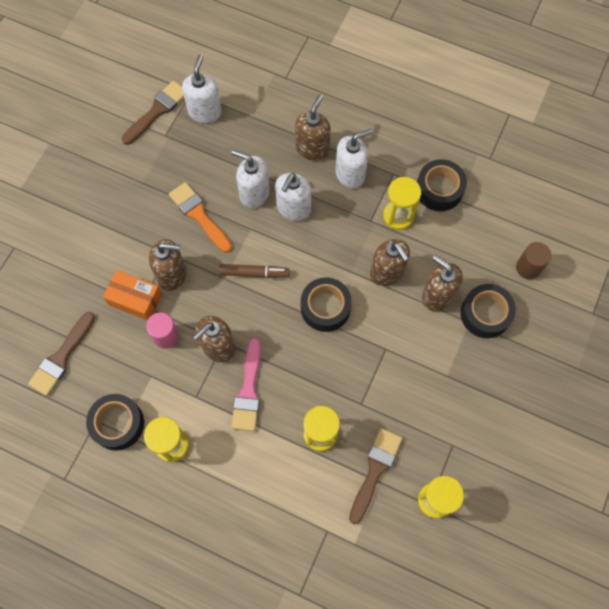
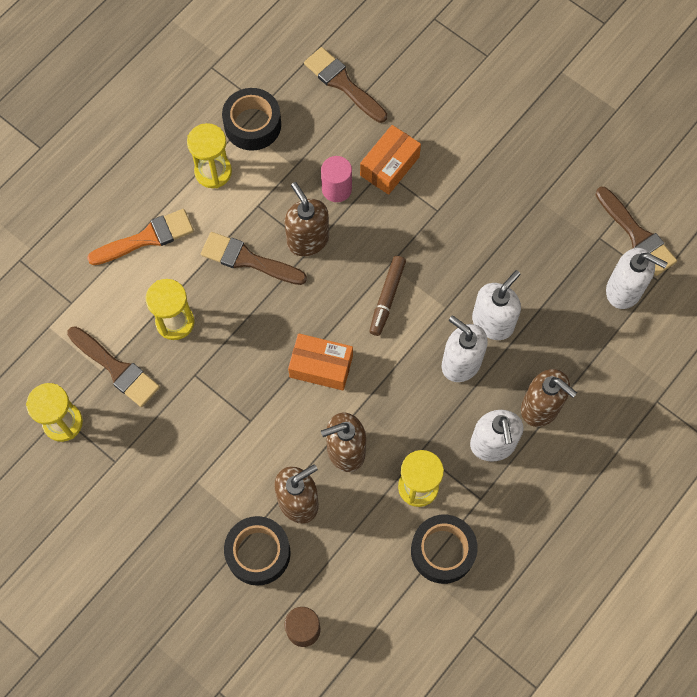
camera: 105 degrees right, 0 degrees up
brown soap dispenser [149,239,186,291] -> none
orange brush [169,182,232,253] -> orange brush moved to [87,209,194,265]
pink brush [231,338,261,431] -> brown brush [201,232,307,285]
black tape [301,277,352,332] -> orange box [288,333,353,390]

